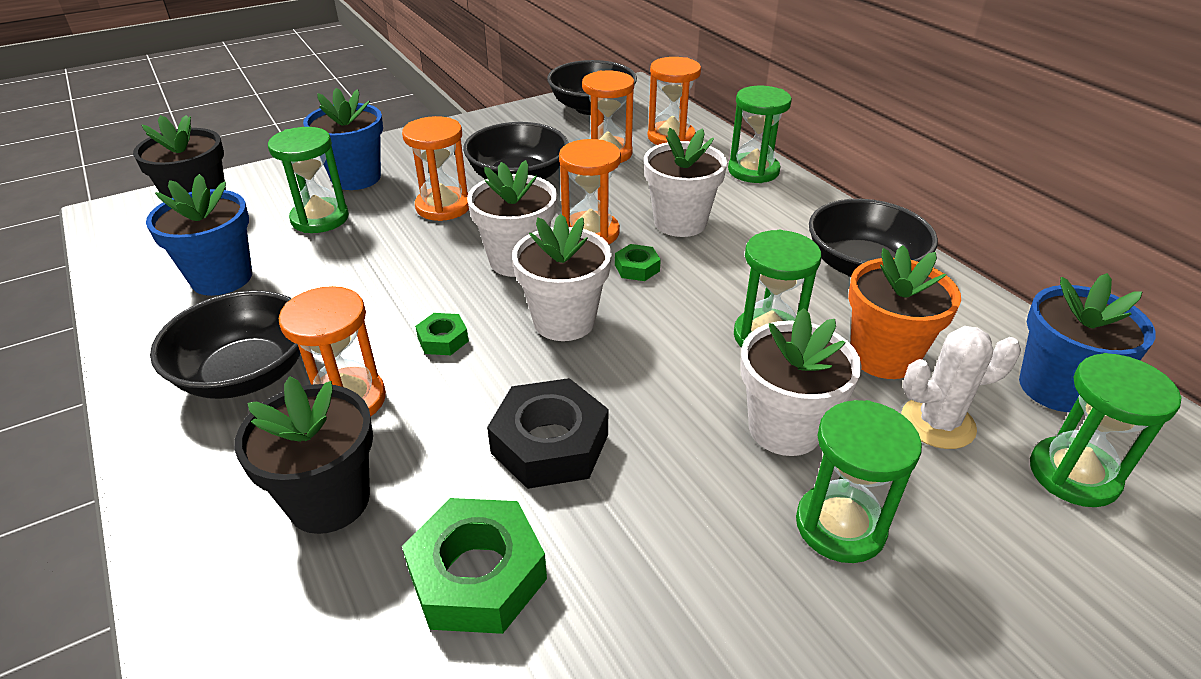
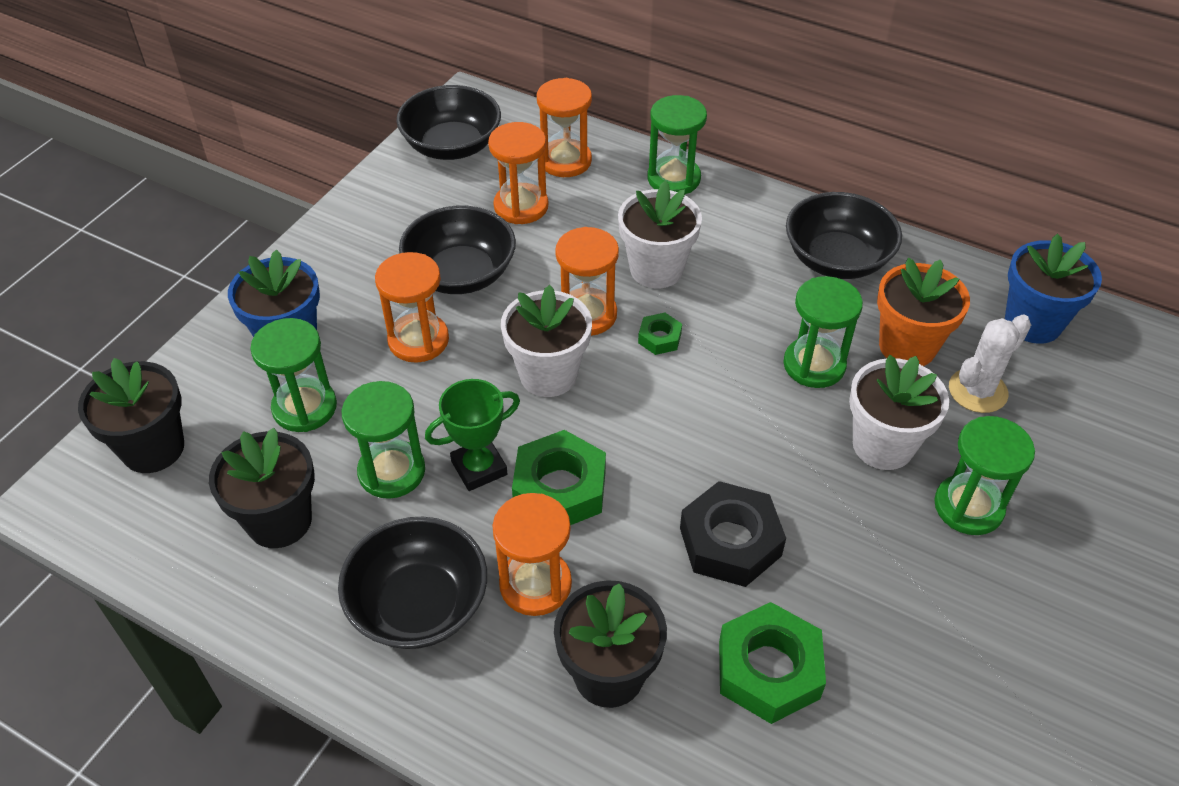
camera: 30 degrees left, 10 degrees up
blue flower pot [146,174,252,296] -> black flower pot [209,428,315,548]
green nut [415,313,469,355] -> green nut [512,430,606,525], size x1.98
white flower pot [512,214,612,341] -> none
green hourglass [1030,353,1181,507] -> green hourglass moved to [342,381,425,499]
none -> green trophy [425,379,520,491]

